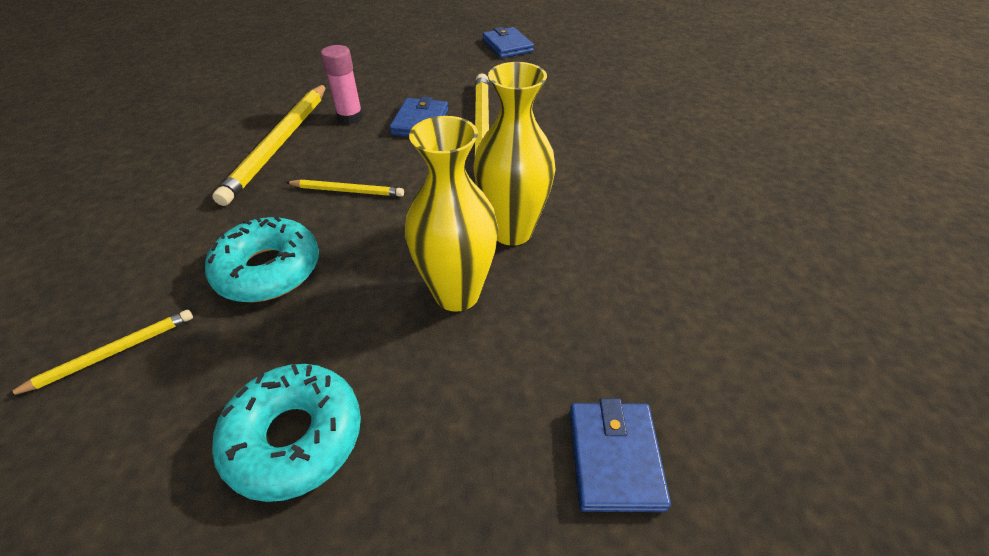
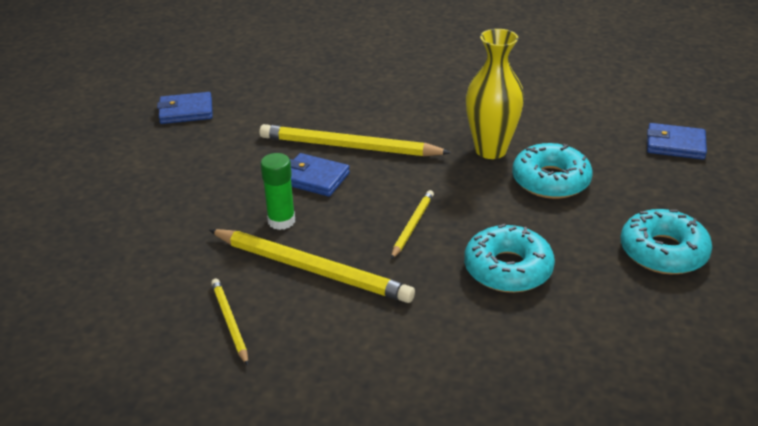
camera: 75 degrees left, 10 degrees down
yellow pencil [6,310,193,396] -> yellow pencil moved to [211,279,248,366]
pink glue stick [321,45,363,124] -> green glue stick [260,153,295,230]
yellow vase [405,116,498,312] -> turquoise donut [512,143,593,199]

